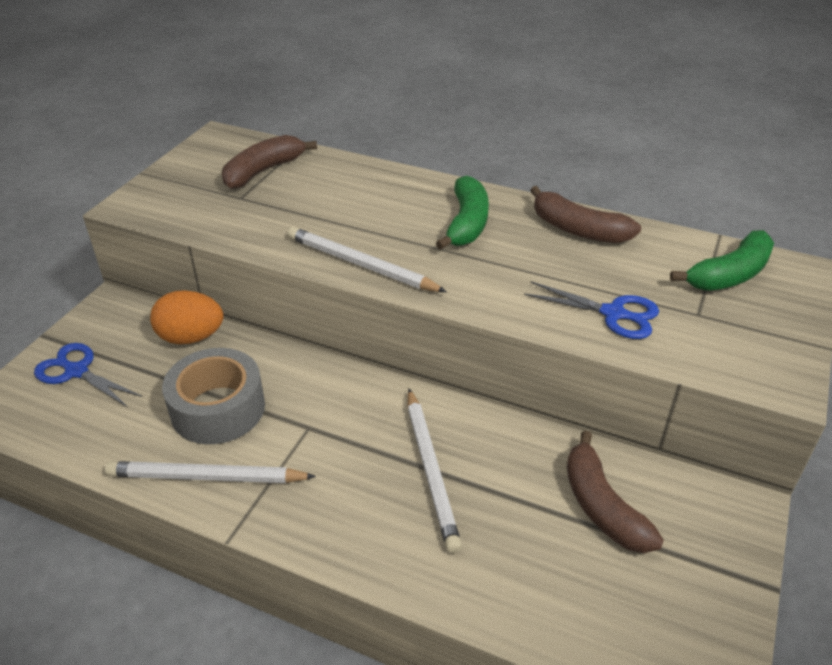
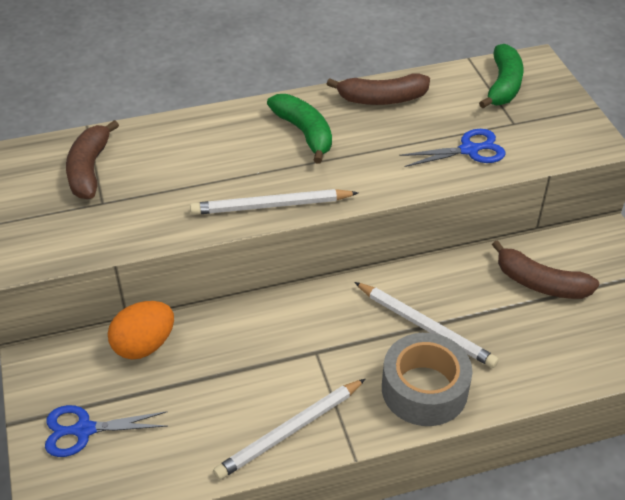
camera: 40 degrees left, 5 degrees up
grey tape [162,348,265,444] -> grey tape moved to [382,333,472,426]

